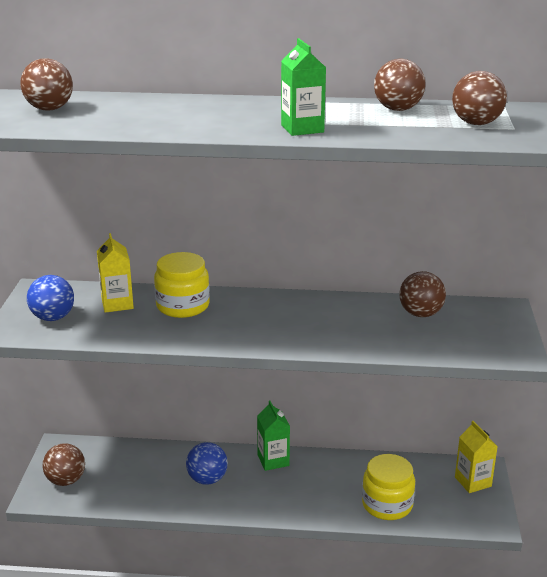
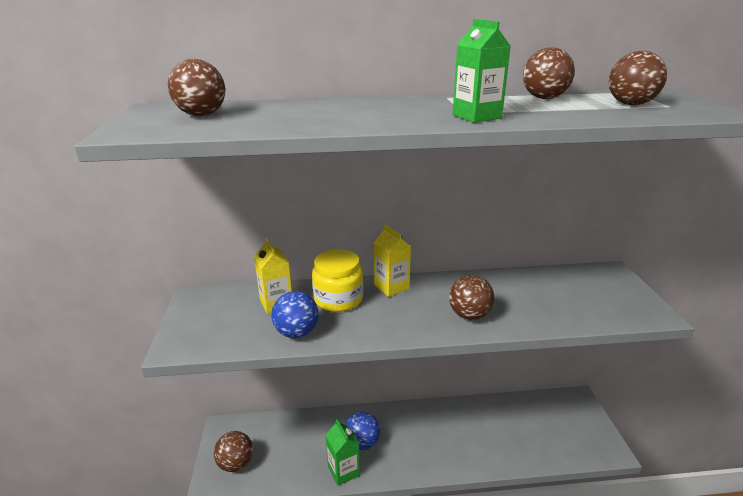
camera: 10 degrees left, 0 degrees up
blue ball [27,275,74,321] -> blue ball moved to [271,291,319,338]
green carton [257,400,290,471] -> green carton moved to [326,419,360,486]
yellow jar [362,454,415,520] -> none
brown ball [399,271,446,317] -> brown ball moved to [449,275,495,320]
yellow carton [455,421,498,493] -> yellow carton moved to [374,224,411,297]

